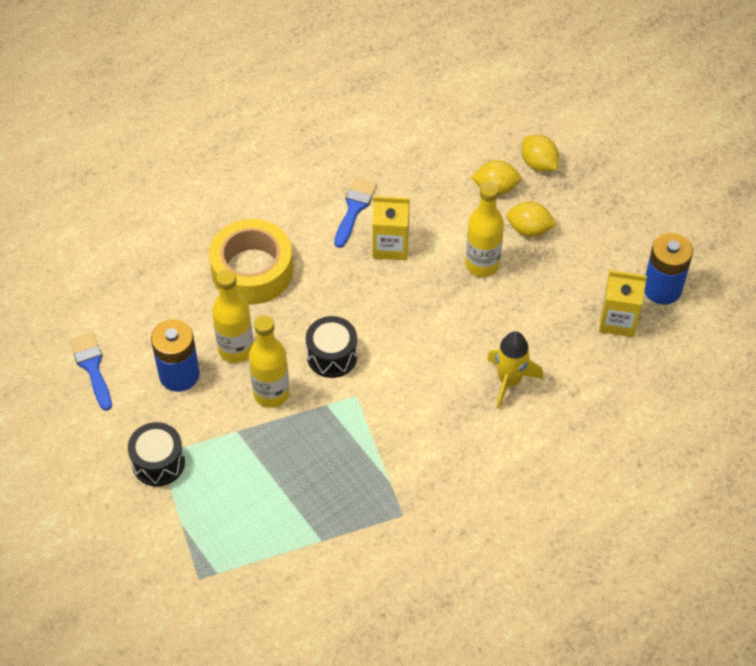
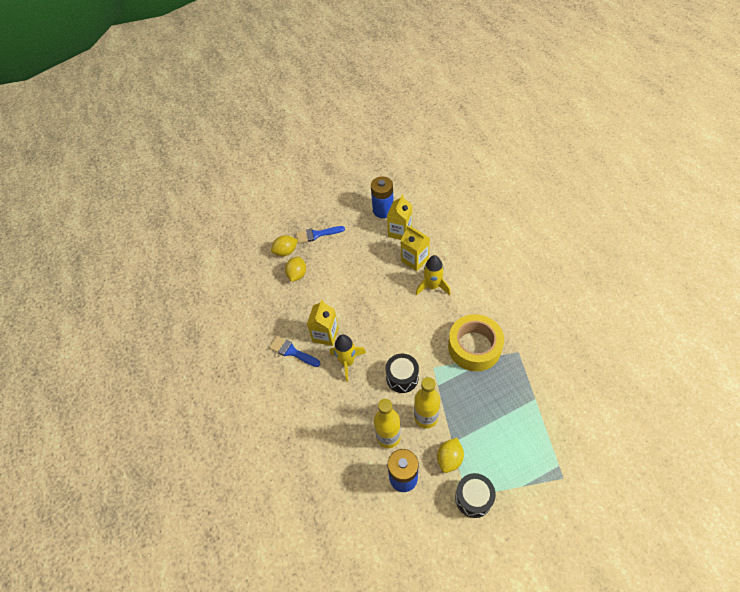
camera: 75 degrees left, 0 degrees up
blue brush [69,332,112,411] -> blue brush moved to [296,226,345,243]
yellow tape [209,219,293,305] -> yellow tape moved to [448,314,504,371]
yellow bottle [465,182,504,277] -> none
yellow lemon [506,202,557,237] -> yellow lemon moved to [437,438,464,473]
none -> yellow rocket [330,335,366,382]
none -> yellow carton [401,225,430,271]

